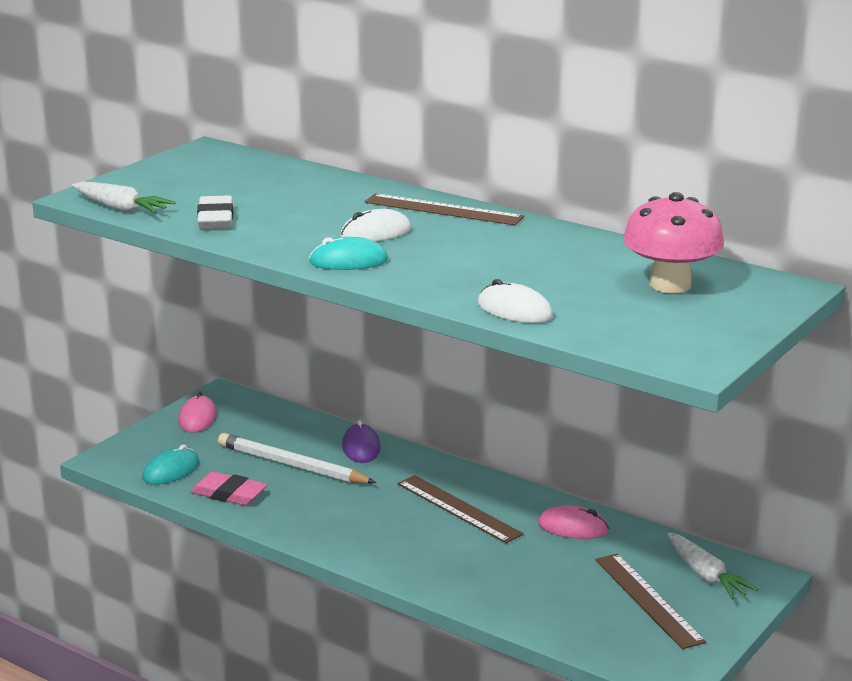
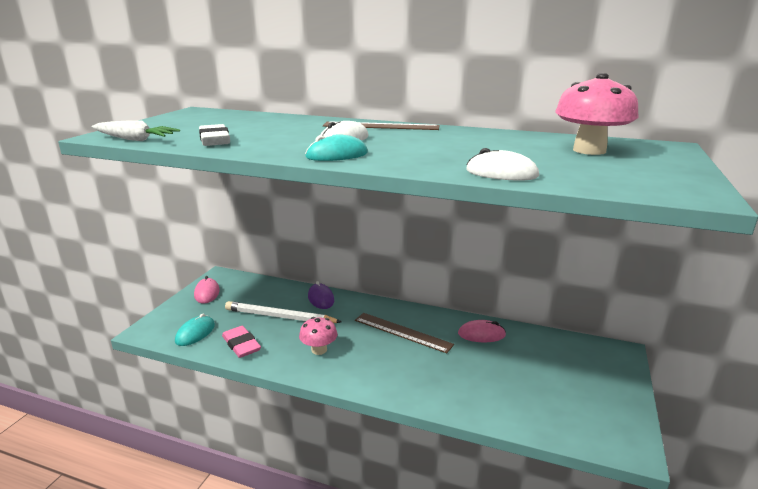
camera: 15 degrees left, 0 degrees up
pink eraser [190,471,268,506] -> pink eraser turned 45 degrees clockwise [222,326,261,358]
brown ruler [595,553,706,649] -> none
white carrot [668,533,759,600] -> none
none -> pink mushroom [299,317,338,355]

